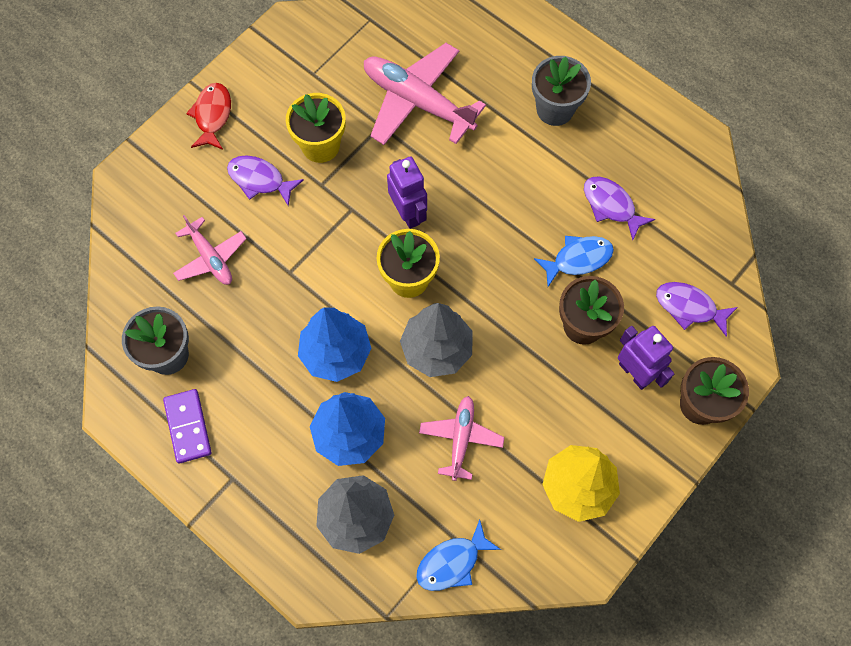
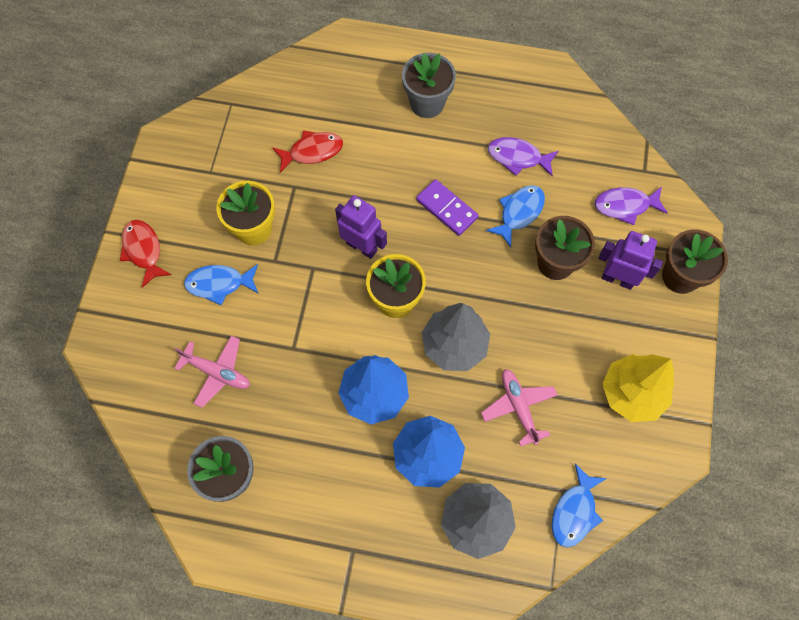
camera: 30 degrees left, 0 degrees up
purple domino [163,389,212,464] -> purple domino moved to [416,179,478,236]
purple fish [227,155,304,207] -> blue fish [184,264,259,306]
pink plane [364,43,486,145] -> red fish [272,131,343,173]

